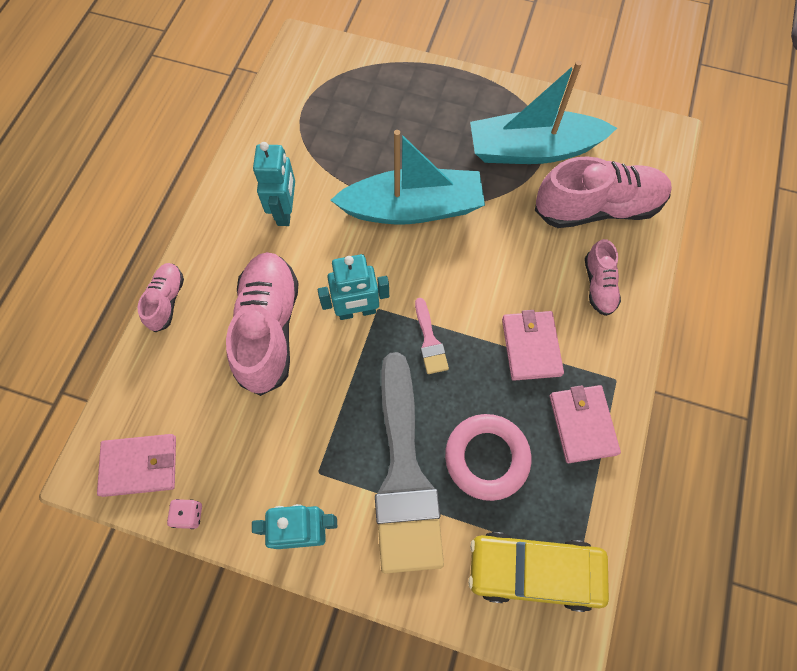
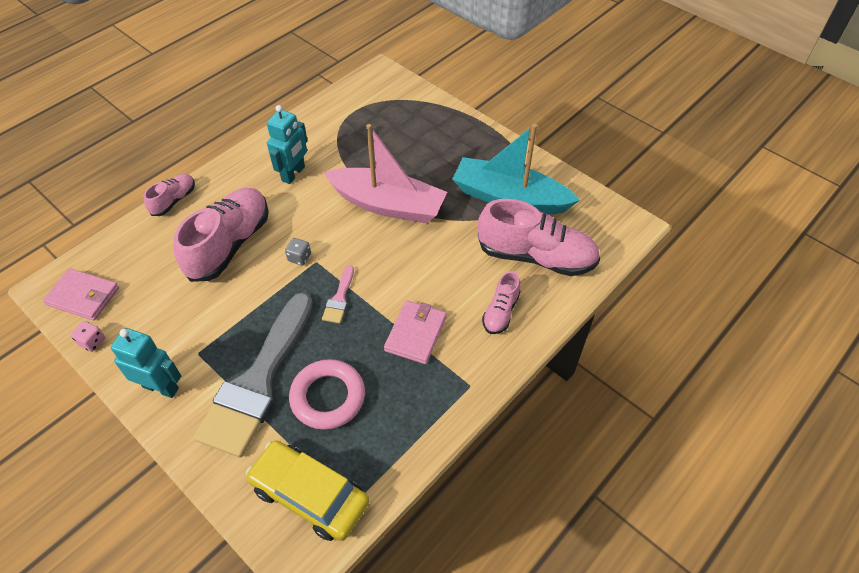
camera: 25 degrees right, 15 degrees down
turquoise robot [318,254,389,320] -> grey dice [285,238,311,266]
turquoise boat [330,130,485,224] -> pink boat [323,124,447,223]
pink wallet [550,385,621,463] -> none

